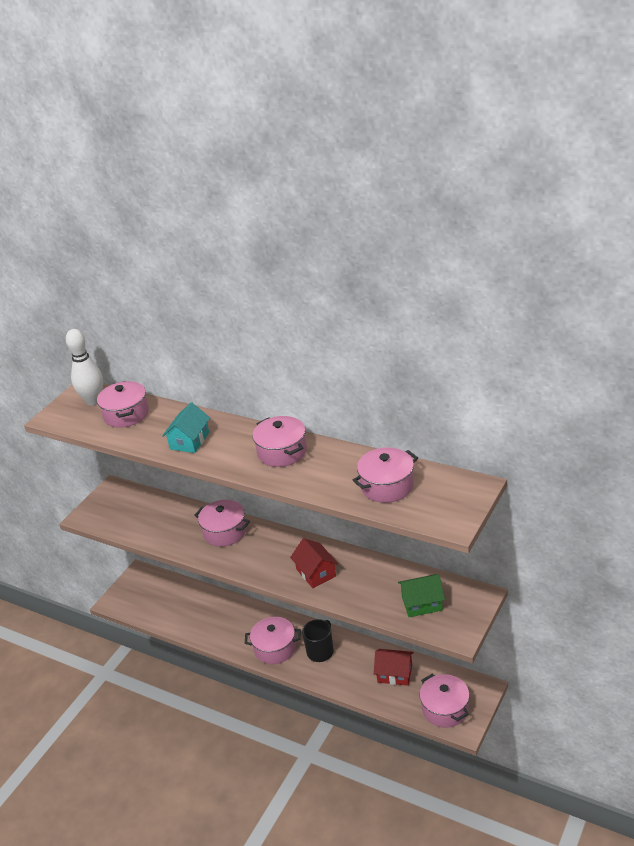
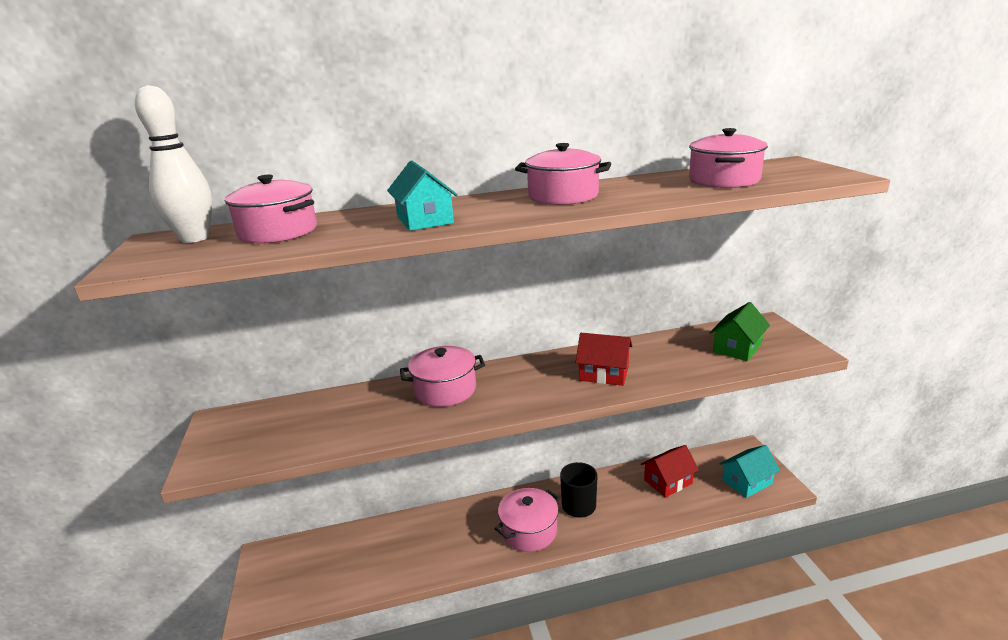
camera: 45 degrees left, 10 degrees down
pink pot [420,674,470,728] -> turquoise house [719,445,780,498]

